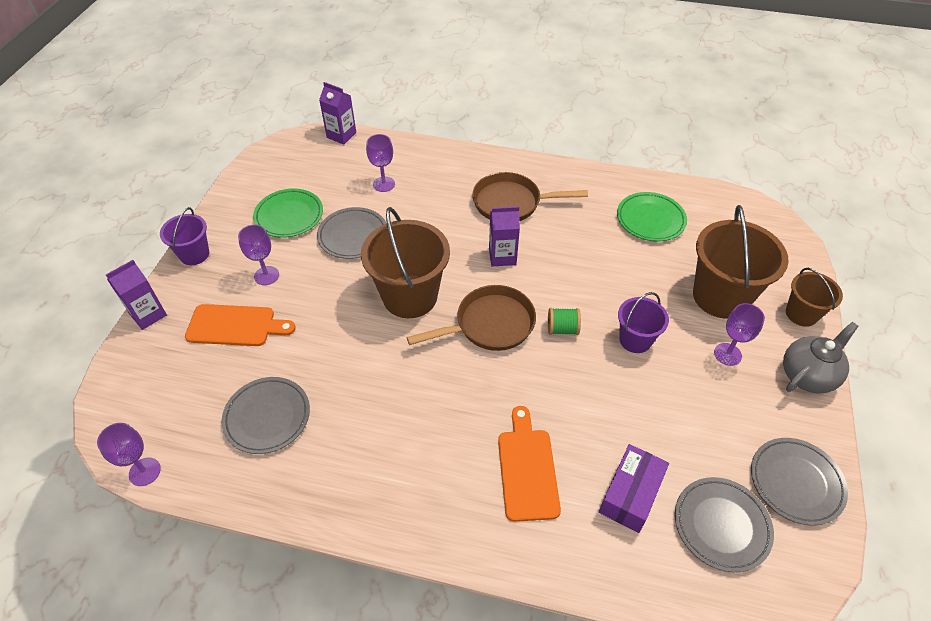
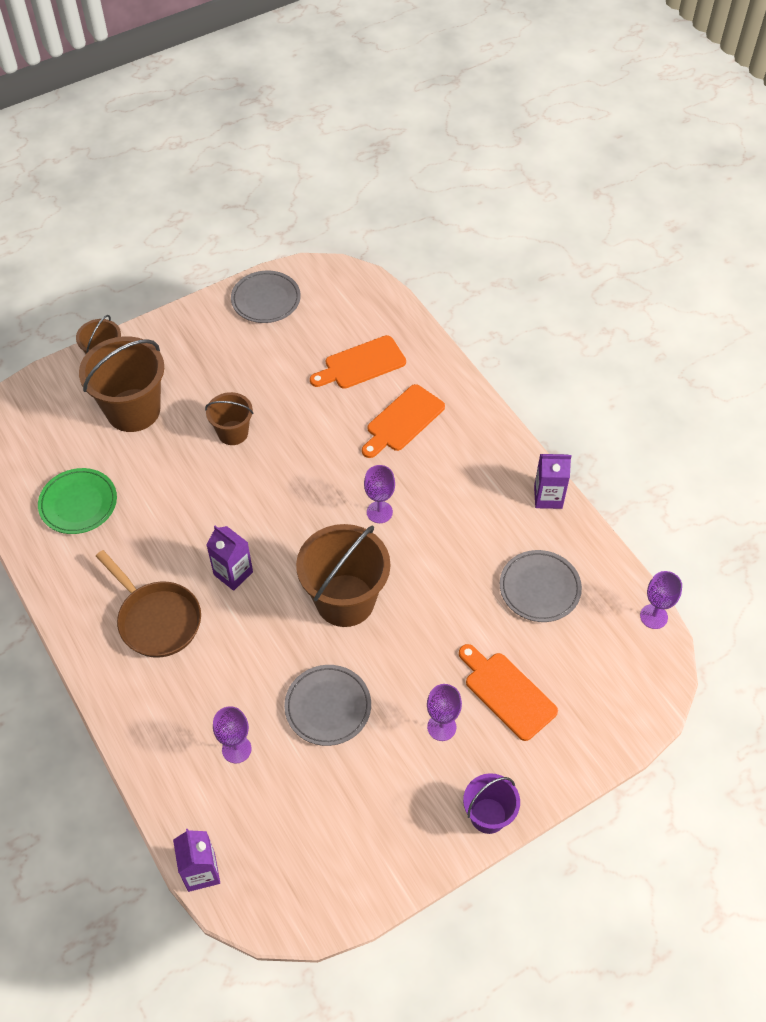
camera: 135 degrees left, 5 degrees up
purple carton [106,260,167,330] -> purple carton moved to [534,454,571,509]
green plate [253,189,323,238] -> none
brown pan [406,285,536,351] -> none
green spool [548,308,581,335] -> none
purple box [599,444,669,533] -> orange cutting board [310,335,406,389]
purple bucket [618,292,669,353] -> brown bucket [205,392,253,445]
grey plate [675,477,774,572] -> none
purple goblet [714,303,765,366] -> purple goblet moved to [364,465,395,523]
grey teapot [783,322,858,394] -> none

